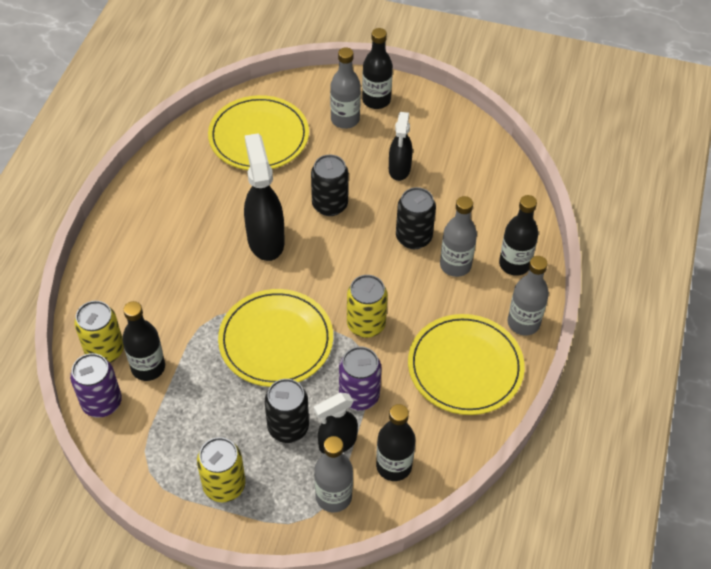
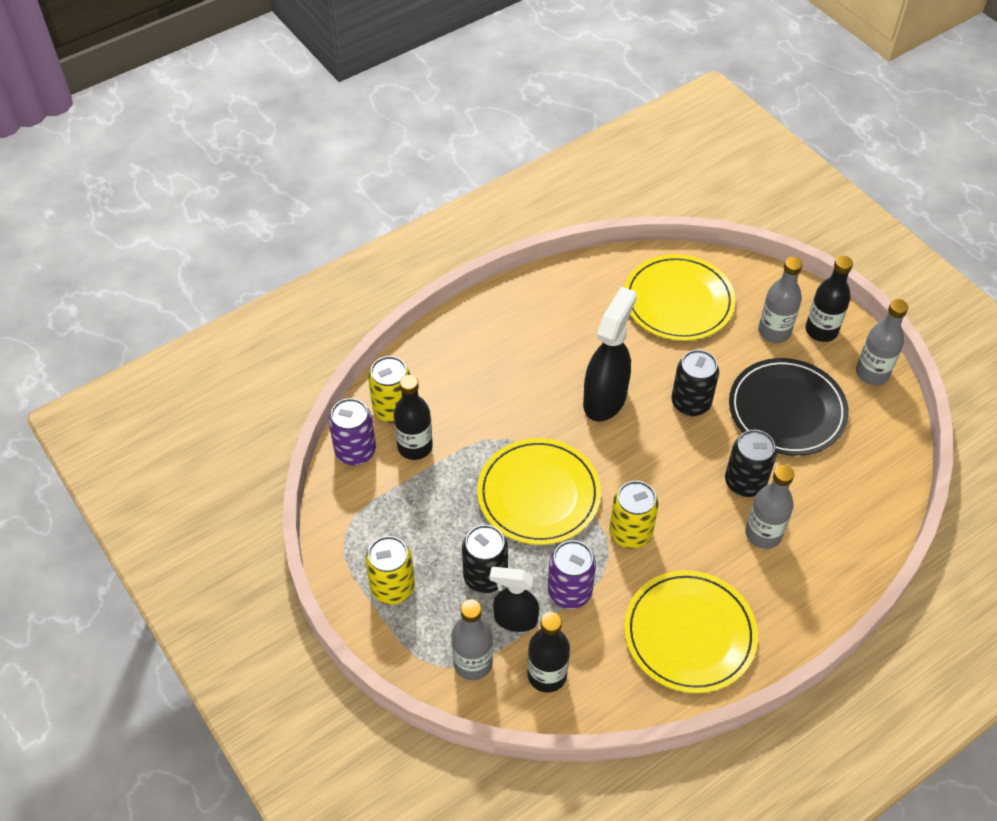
camera: 40 degrees right, 0 degrees up
black spray bottle [389,112,412,181] -> black plate [729,358,849,456]
black bottle [499,195,538,276] -> none
grey bottle [507,256,549,336] -> grey bottle moved to [856,299,908,385]

